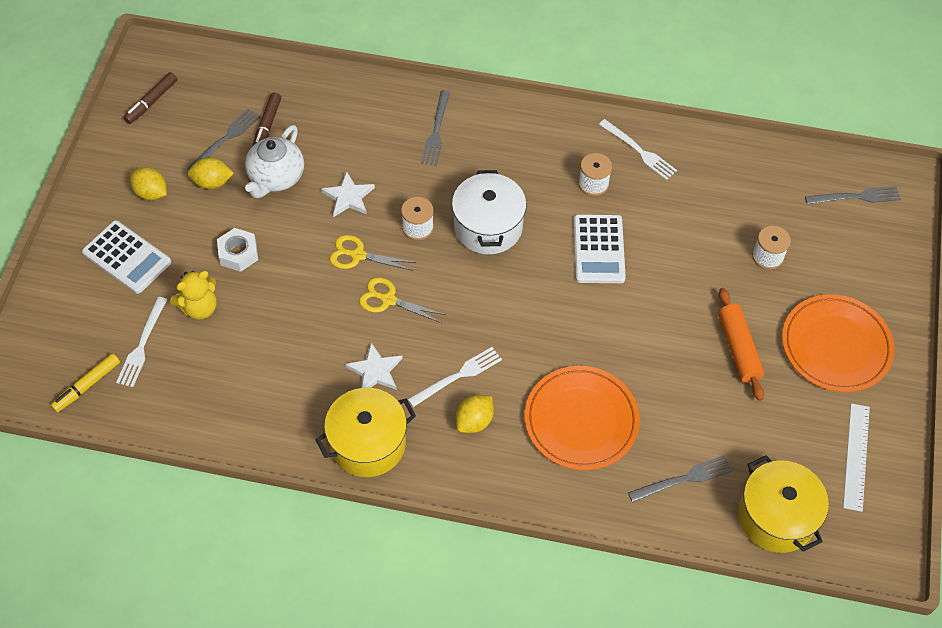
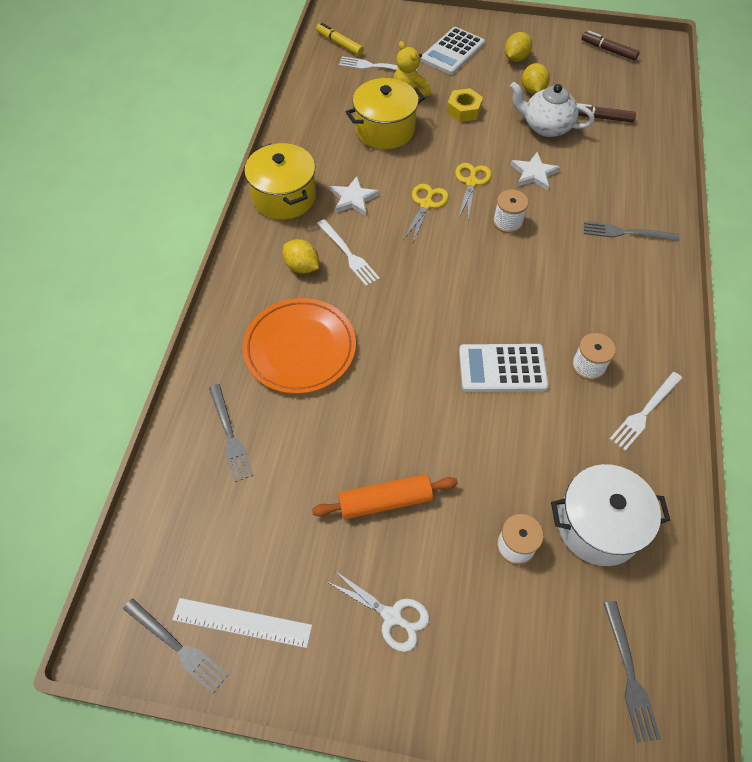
camera: 90 degrees right, 0 degrees up
grey fork [187,109,260,170] -> grey fork moved to [123,598,228,694]
white nut [217,228,258,272] -> yellow nut [447,88,483,122]
white pot [452,170,527,255] -> white pot moved to [551,464,670,566]
yellow pot [738,455,829,553] -> yellow pot moved to [346,78,425,149]
orange plate [782,294,894,392] -> white scissors [327,570,430,652]

